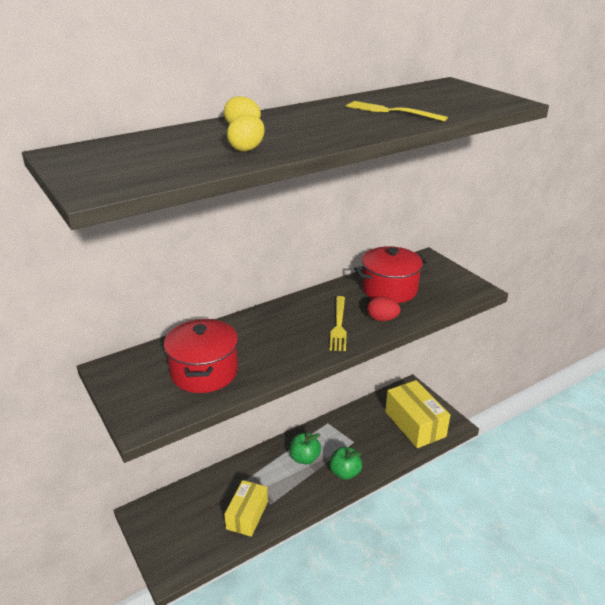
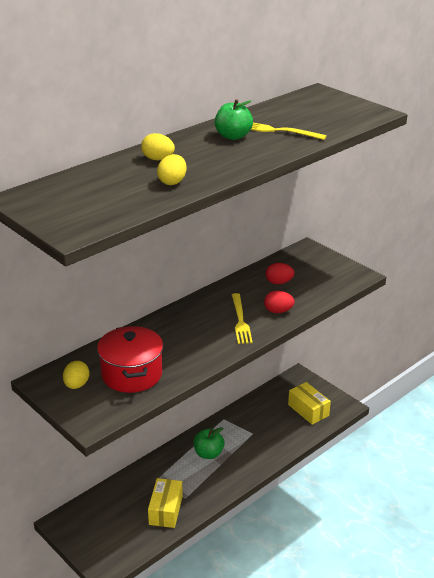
camera: 10 degrees left, 0 degrees up
green apple [329,447,362,480] -> green apple moved to [215,99,253,140]
red pot [354,246,429,303] -> red egg [265,263,295,284]
yellow box [385,380,450,448] -> yellow box [288,382,331,425], size x0.66
none -> yellow egg [63,361,89,389]

